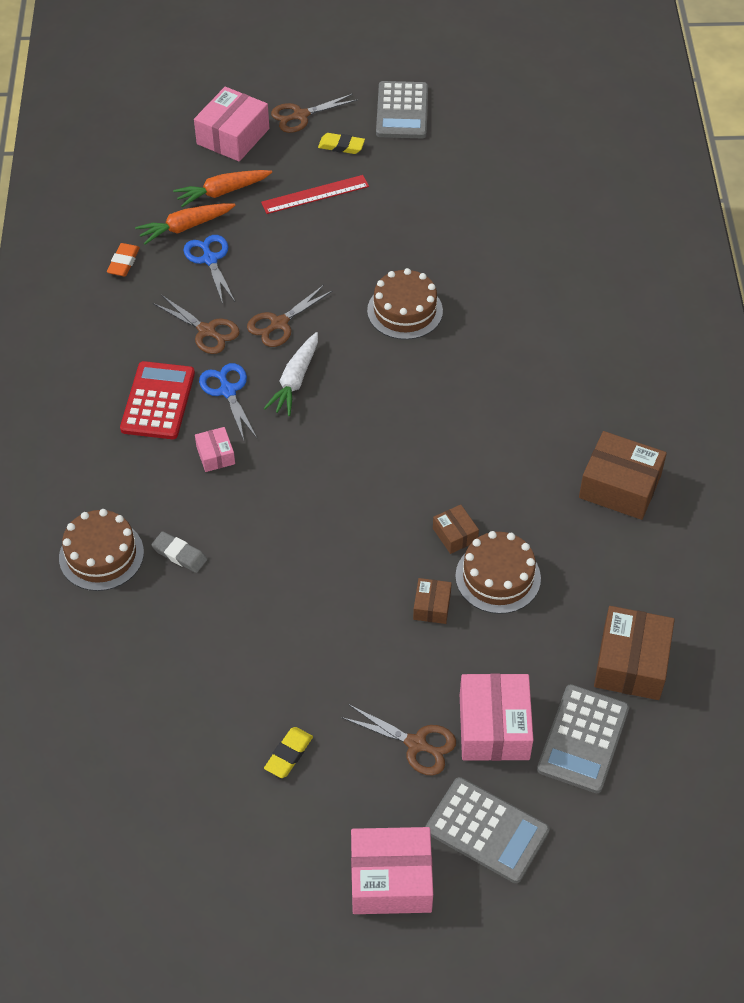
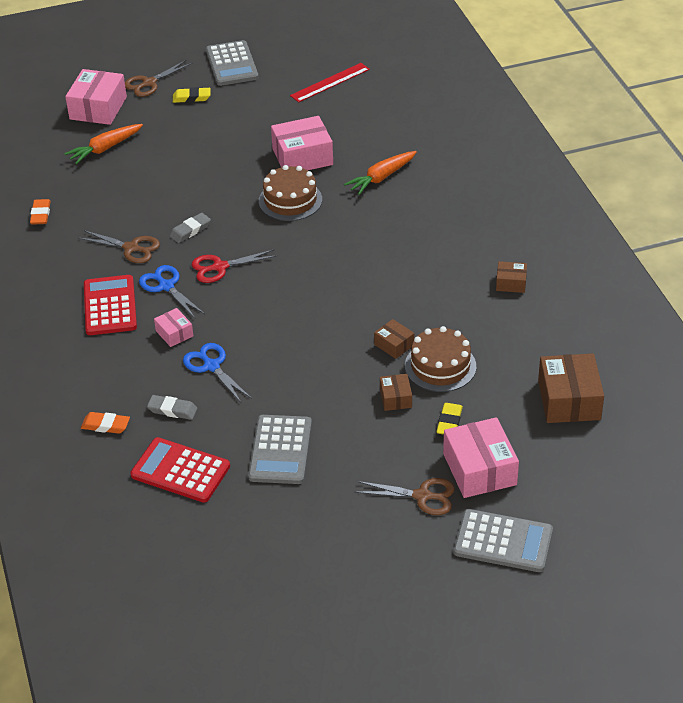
camera: 15 degrees left, 10 degrees down
brown cake [59,509,144,591] -> orange eraser [81,412,130,434]
orange carrot [135,203,235,245] -> orange carrot moved to [344,151,417,195]
blue scissors [183,235,235,304] -> blue scissors moved to [183,343,252,402]
brown scissors [247,285,332,347] -> grey eraser [170,213,211,243]
red ruler [261,175,369,214] -> red ruler moved to [290,63,370,102]
white carrot [264,332,318,416] -> red scissors [192,249,278,283]
yellow eraser [264,727,313,778] -> yellow eraser moved to [436,403,463,435]
pink box [351,827,433,914] -> pink box moved to [271,116,333,170]
grey calculator [537,684,629,793] -> grey calculator moved to [248,415,312,484]
brown box [579,431,667,520] -> brown box [496,261,527,293], size x0.52
none -> red calculator [130,437,230,503]

